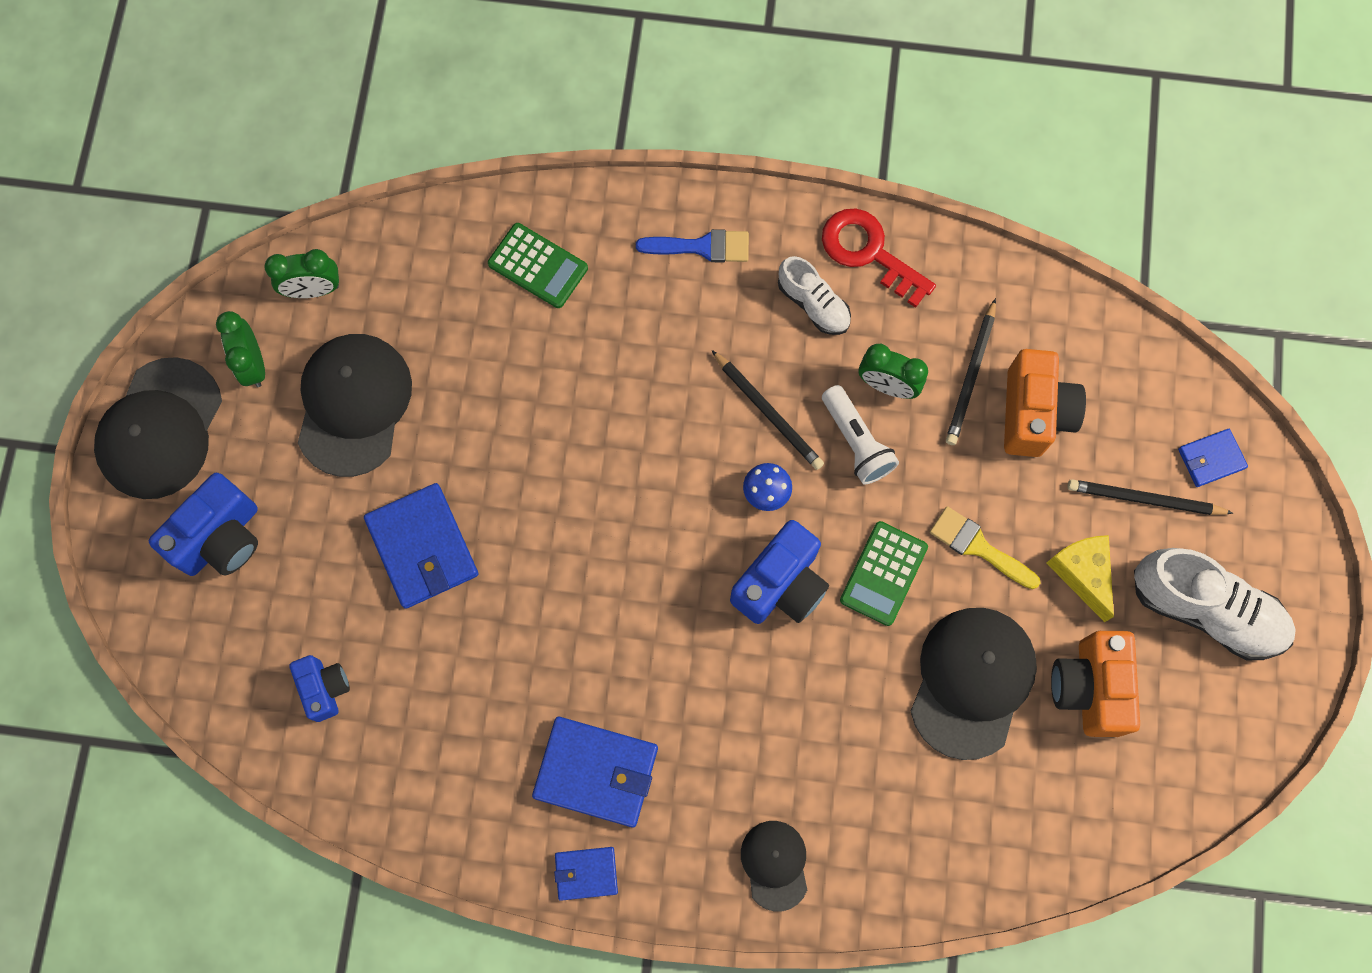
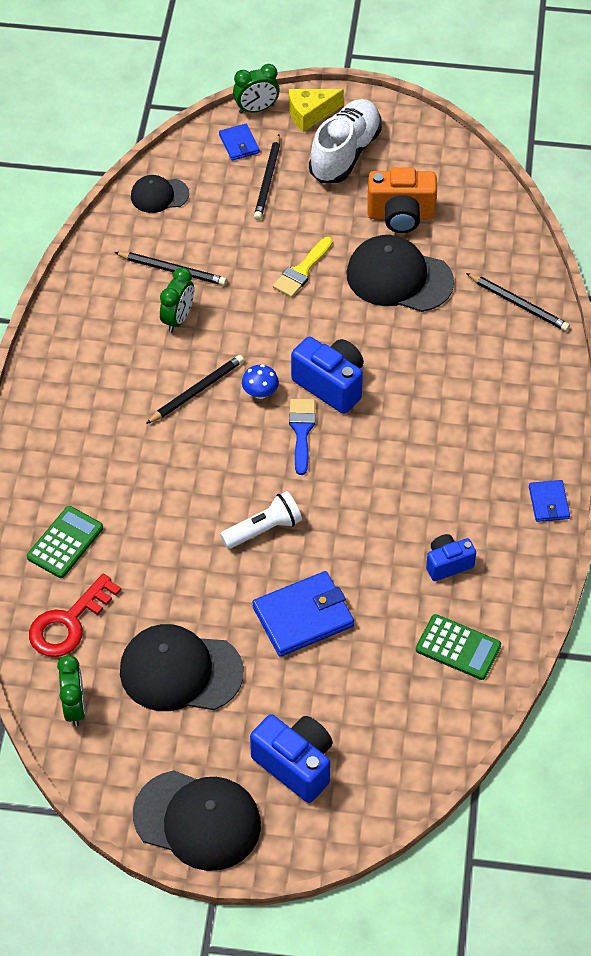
camera: 90 degrees left, 20 degrees down
green clock [216,311,265,387] -> green clock moved to [233,64,280,114]
blue camera [290,655,350,722] -> blue camera moved to [426,534,476,581]
blue wallet [532,717,658,828] -> none
blue brush [636,229,749,263] -> blue brush moved to [289,399,315,475]
black cap [741,821,807,912] -> black cap moved to [131,175,189,213]
white shoe [778,256,851,335] -> none
red key [822,209,936,308] -> red key moved to [29,574,121,657]
white flashlight [822,385,899,485] -> white flashlight moved to [220,491,302,549]
green calculator [840,521,928,626] -> green calculator moved to [416,614,501,680]
orange camera [1004,349,1086,457] -> none
yellow cheese [1046,535,1114,622] -> yellow cheese moved to [289,89,344,132]
none -> black pencil [466,273,570,331]

